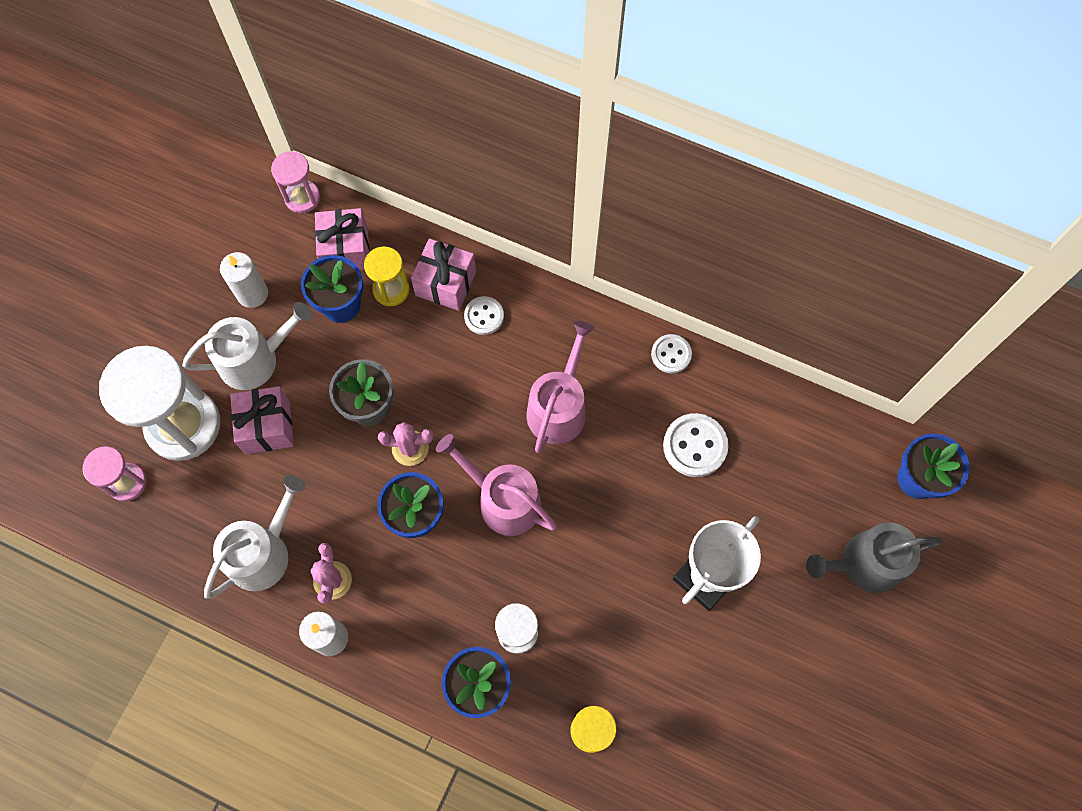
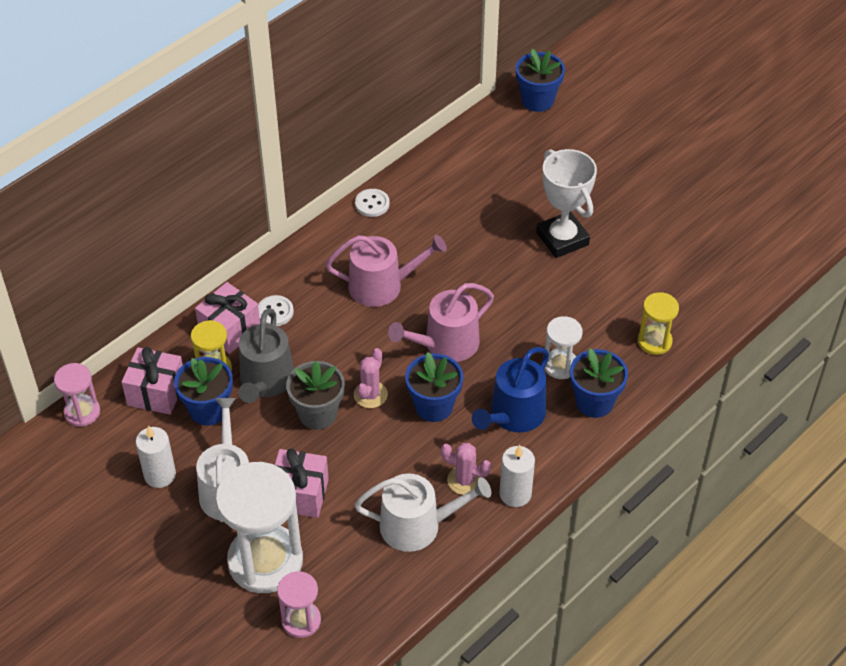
camera: 70 degrees left, 20 degrees down
white watering can [204,475,306,599] -> white watering can turned 120 degrees clockwise [355,473,491,552]
pink watering can [526,321,595,453] -> pink watering can turned 135 degrees clockwise [326,235,447,307]
white button [663,413,729,477] -> none
grey watering can [806,522,943,593] -> grey watering can moved to [238,308,294,403]
none -> blue watering can [472,347,549,432]

